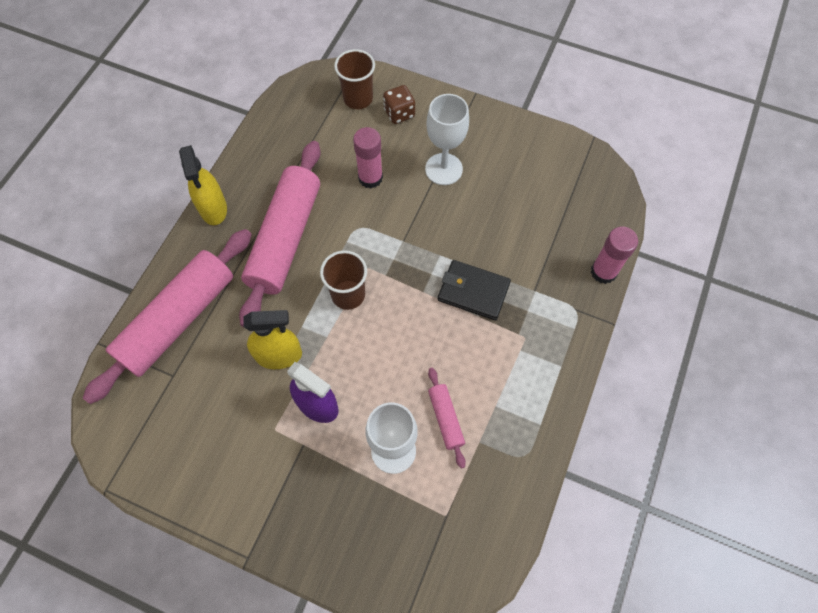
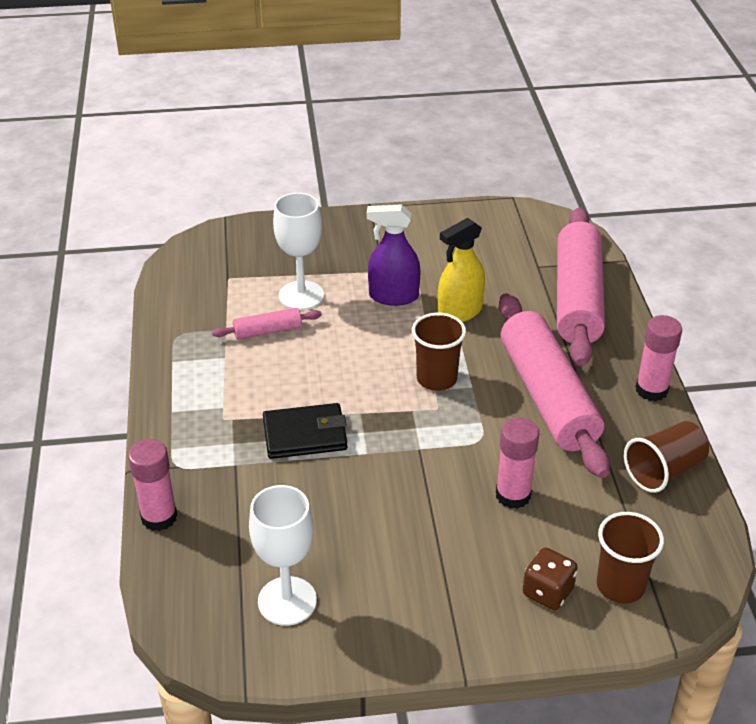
camera: 150 degrees right, 25 degrees down
yellow spray bottle [179,145,227,225] -> pink glue stick [636,315,682,401]
white goblet [425,94,469,185] -> white goblet moved to [249,485,317,626]
pink rolling pin [428,368,466,469] -> pink rolling pin turned 60 degrees counterclockwise [212,308,322,339]
none -> brown cup [624,421,709,493]

